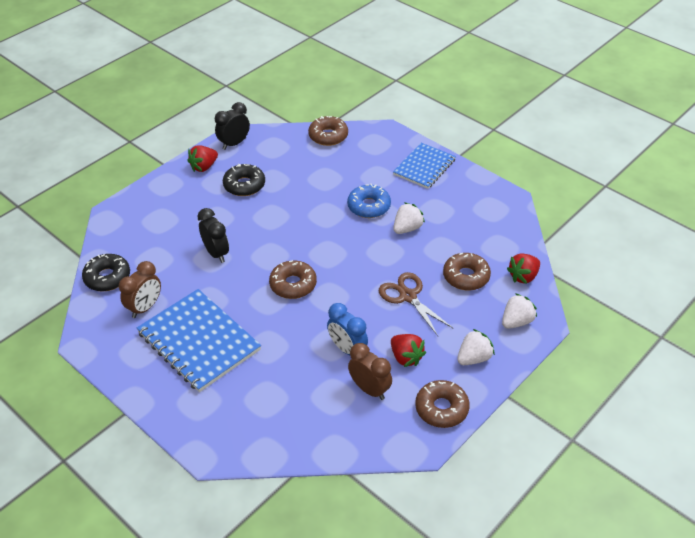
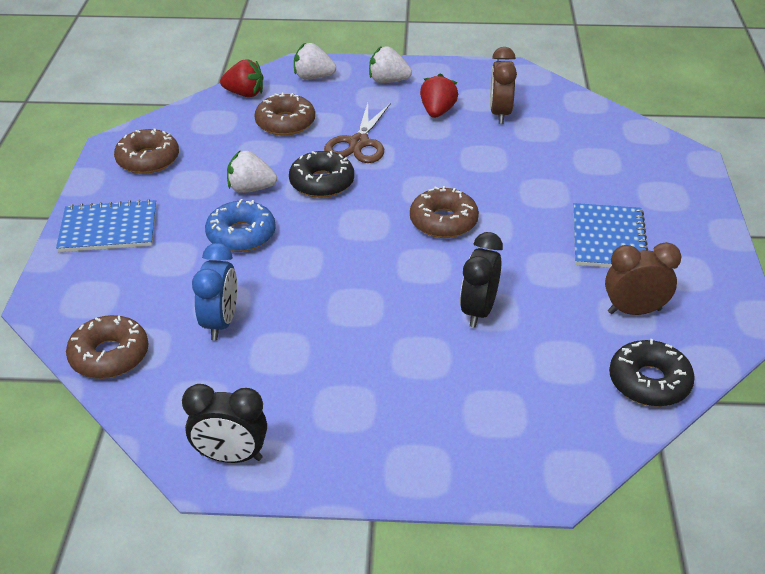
camera: 130 degrees left, 5 degrees down
blue notebook [137,289,261,392] -> blue notebook [574,203,648,268], size x0.64
red strawberry [187,146,218,172] -> none
black donut [223,164,265,196] -> black donut moved to [289,151,354,198]
blue clock [327,303,368,355] -> blue clock moved to [192,243,237,340]
brown donut [415,380,470,428] -> brown donut moved to [114,128,179,174]

